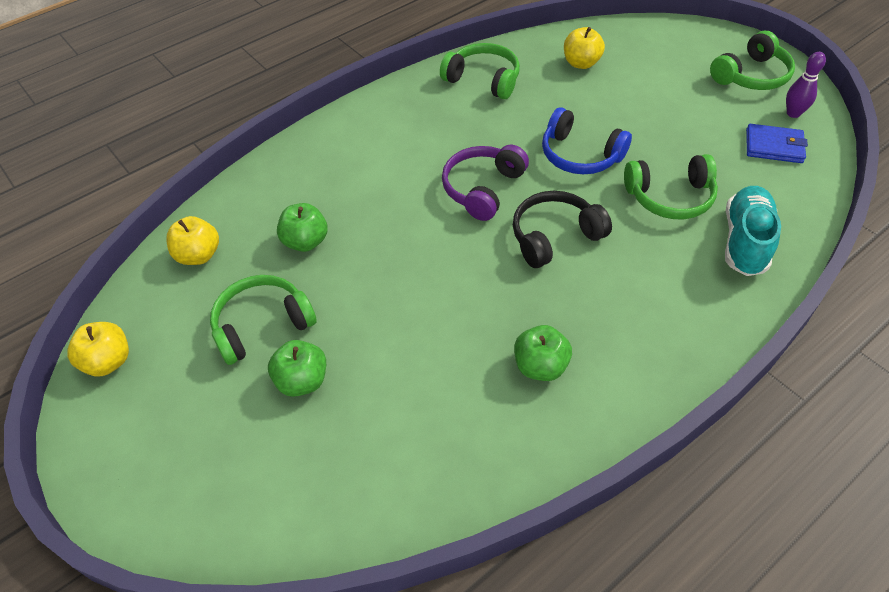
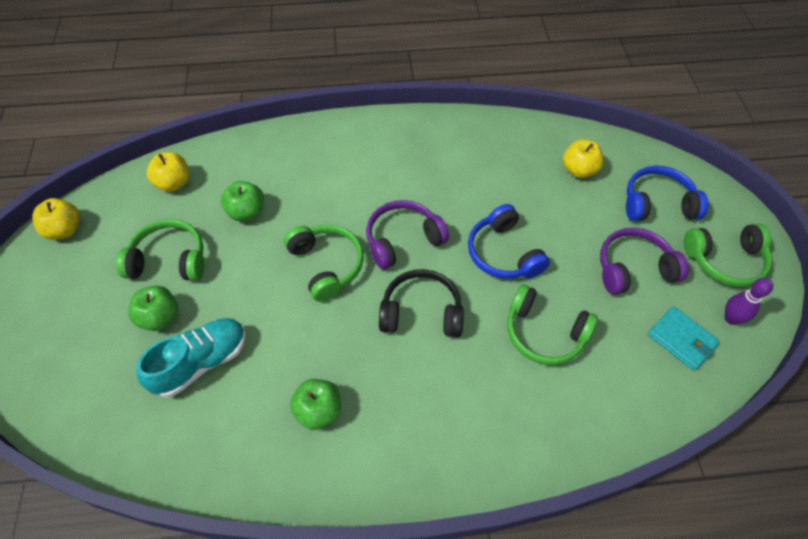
camera: 30 degrees right, 5 degrees up
green headphones [440,43,520,99] -> green headphones moved to [284,225,364,302]
turquoise shoe [725,186,781,276] -> turquoise shoe moved to [136,318,246,397]
blue wallet [746,124,808,163] -> turquoise wallet [648,306,720,371]
none -> purple headphones [600,228,689,295]
none -> blue headphones [626,166,709,221]

